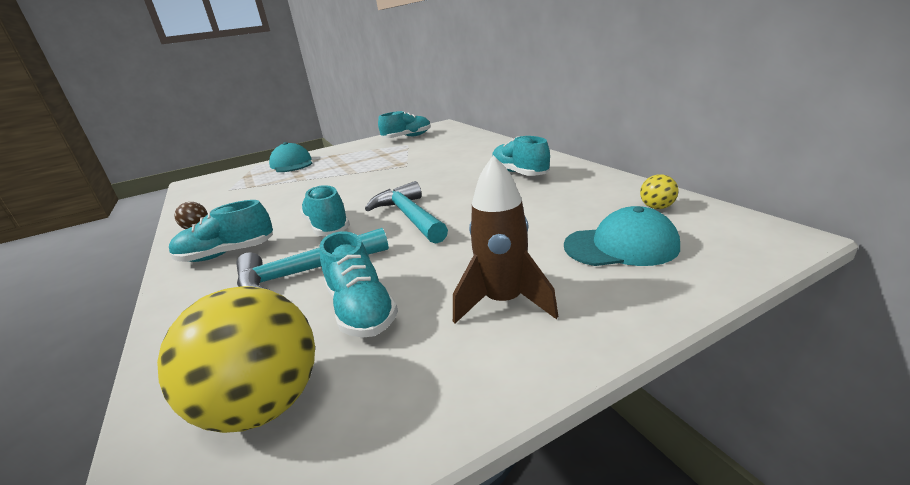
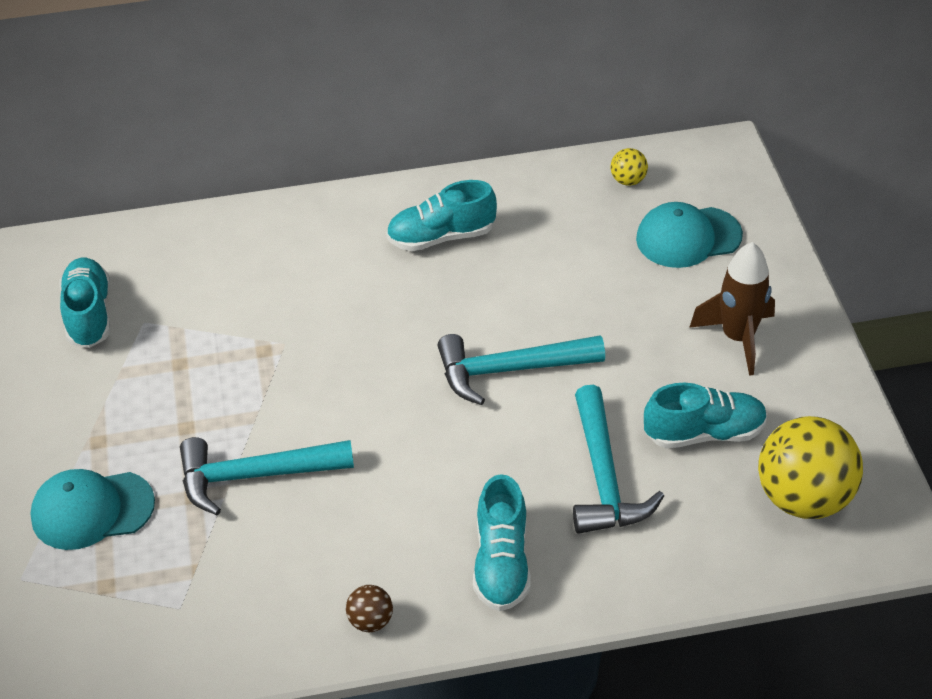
camera: 75 degrees left, 20 degrees up
turquoise shoe [300,185,350,236] -> none
turquoise cap [564,206,680,266] -> turquoise cap turned 120 degrees counterclockwise [636,202,743,268]
none -> turquoise hammer [180,437,354,515]

